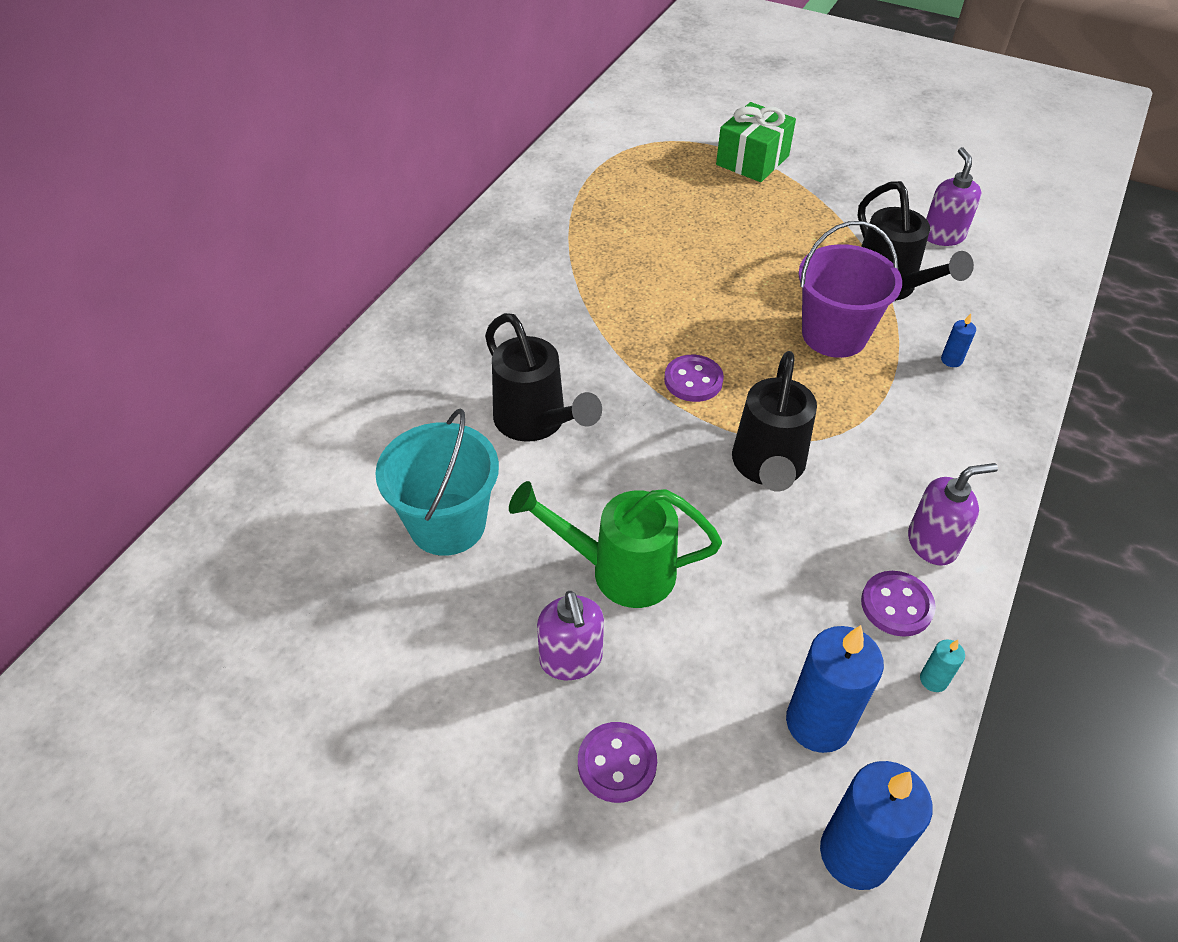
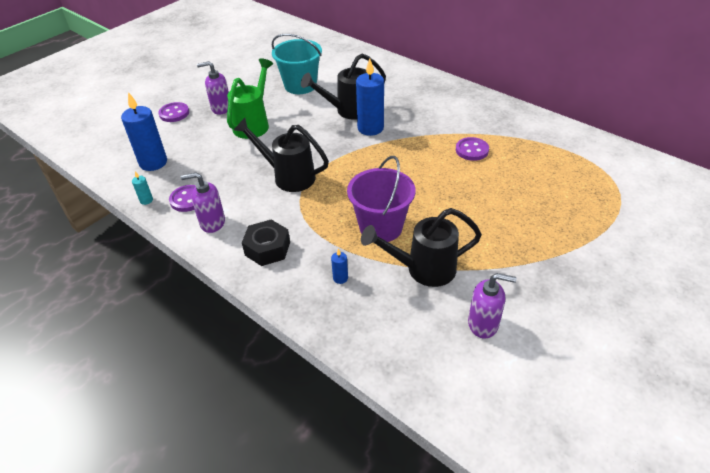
camera: 105 degrees right, 5 degrees down
purple button [664,355,724,402] -> purple button moved to [456,137,489,161]
green gift [716,102,796,182] -> none
blue candle [820,761,933,890] -> blue candle moved to [356,58,384,136]
purple soap dispenser [908,463,998,566] -> purple soap dispenser turned 90 degrees clockwise [181,173,225,233]
none -> black nut [242,220,290,266]

